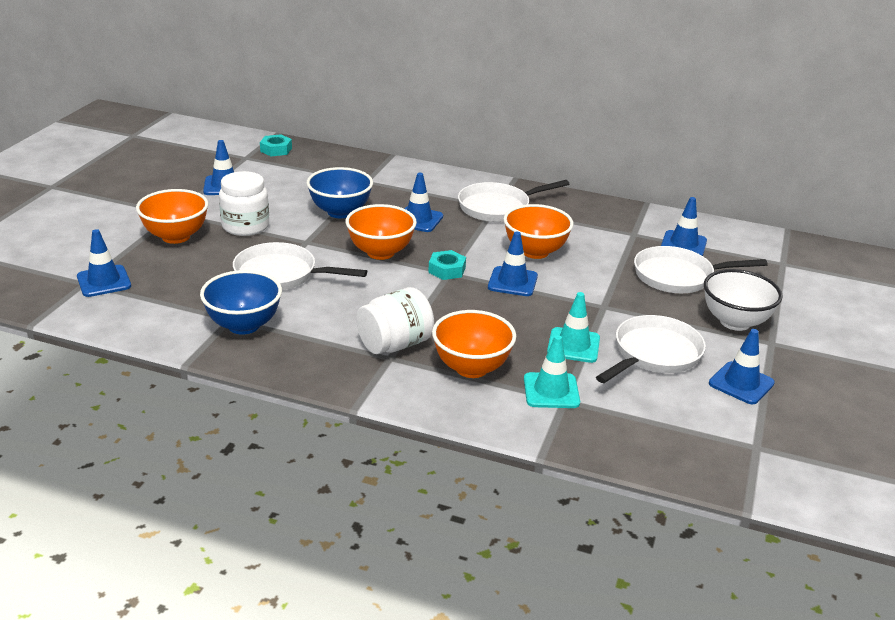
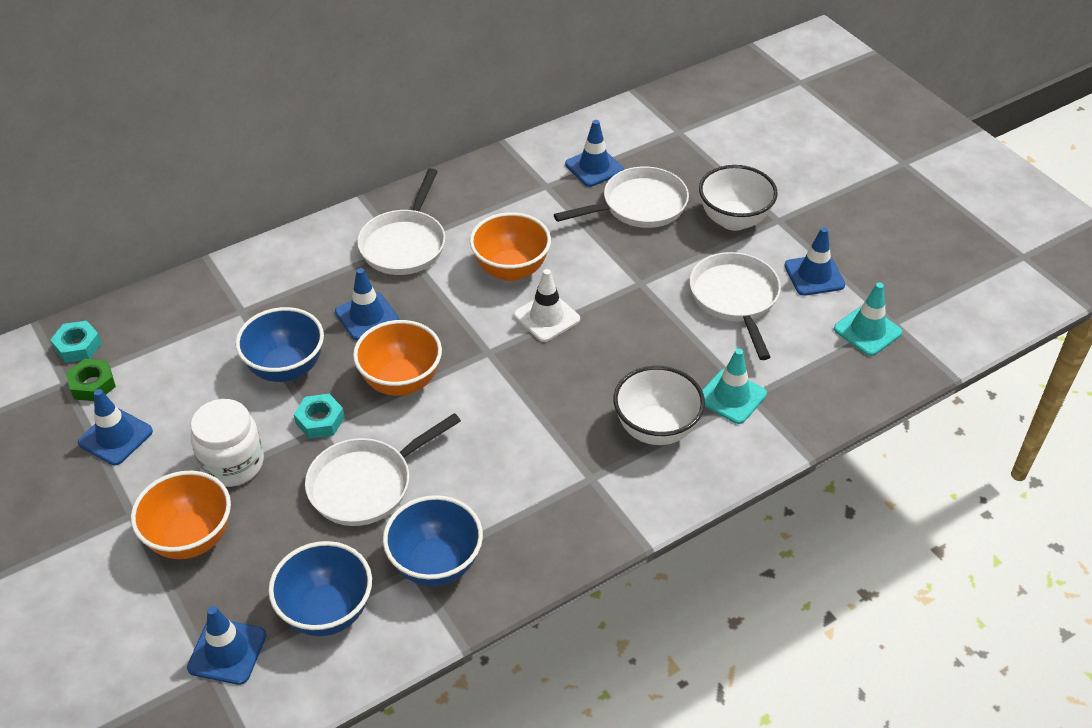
camera: 50 degrees left, 15 degrees up
white jar [356,287,434,354] -> none
turquoise nut [428,250,466,280] -> turquoise nut moved to [294,394,345,439]
orange bowl [432,310,516,378] -> white bowl [613,366,705,445]
blue traffic cone [488,232,538,296] -> white traffic cone [514,269,580,342]
turquoise traffic cone [547,292,600,363] -> turquoise traffic cone moved to [834,283,902,356]
white pan [634,246,768,293] -> white pan turned 150 degrees counterclockwise [554,166,689,228]
none -> green nut [66,359,116,401]
none -> blue bowl [268,541,372,636]

